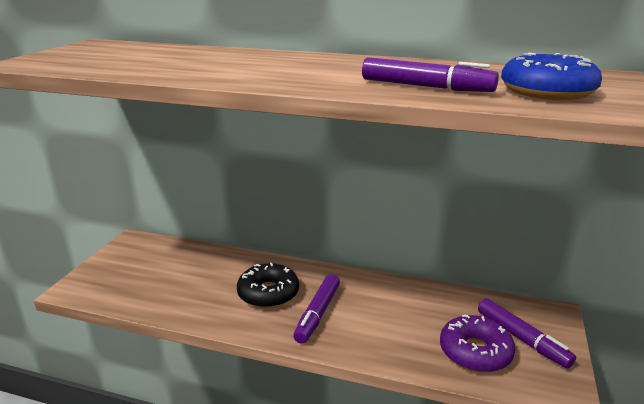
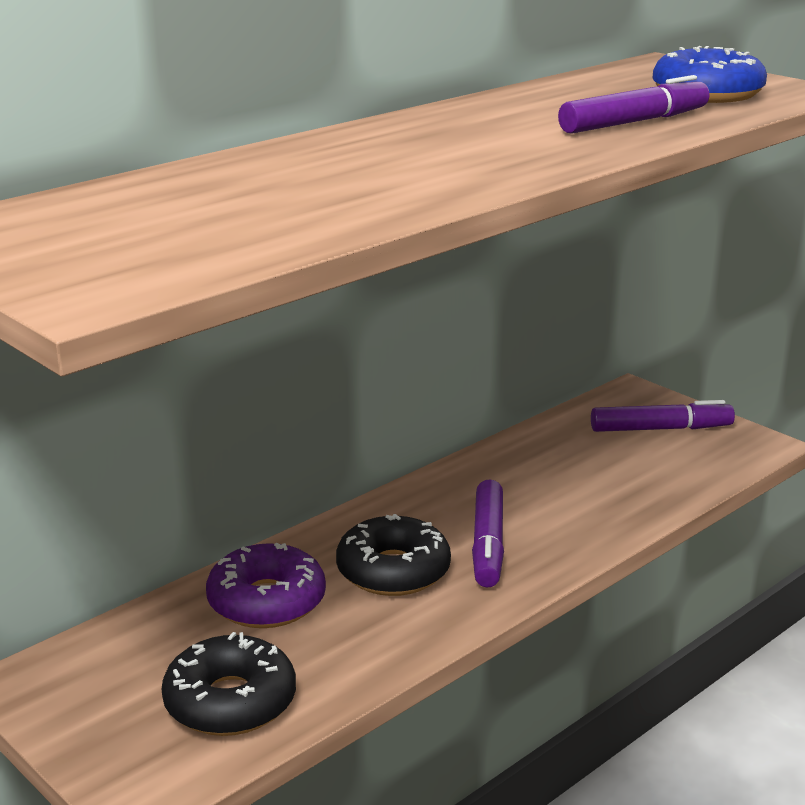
camera: 60 degrees left, 0 degrees up
purple marker [293,274,340,344] -> purple marker turned 45 degrees clockwise [472,479,504,588]
purple donut [440,314,515,372] -> purple donut moved to [206,543,326,628]
none -> black donut [161,632,296,736]

